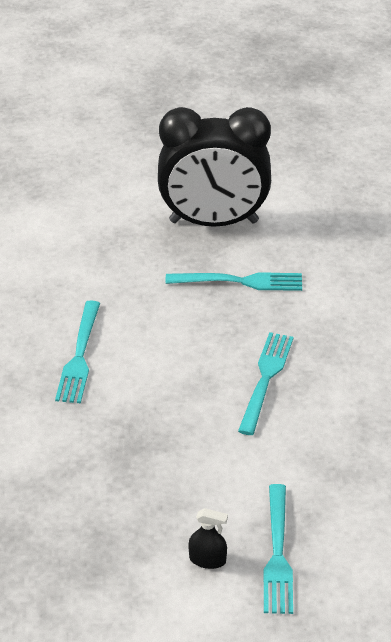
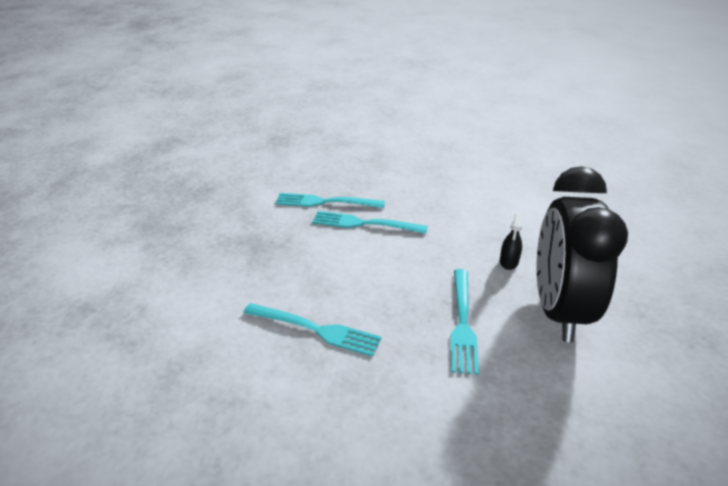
camera: 95 degrees right, 5 degrees down
black spray bottle [189,508,228,569] -> black spray bottle moved to [500,214,522,270]
turquoise fork [264,484,293,614] -> turquoise fork moved to [275,193,385,208]

